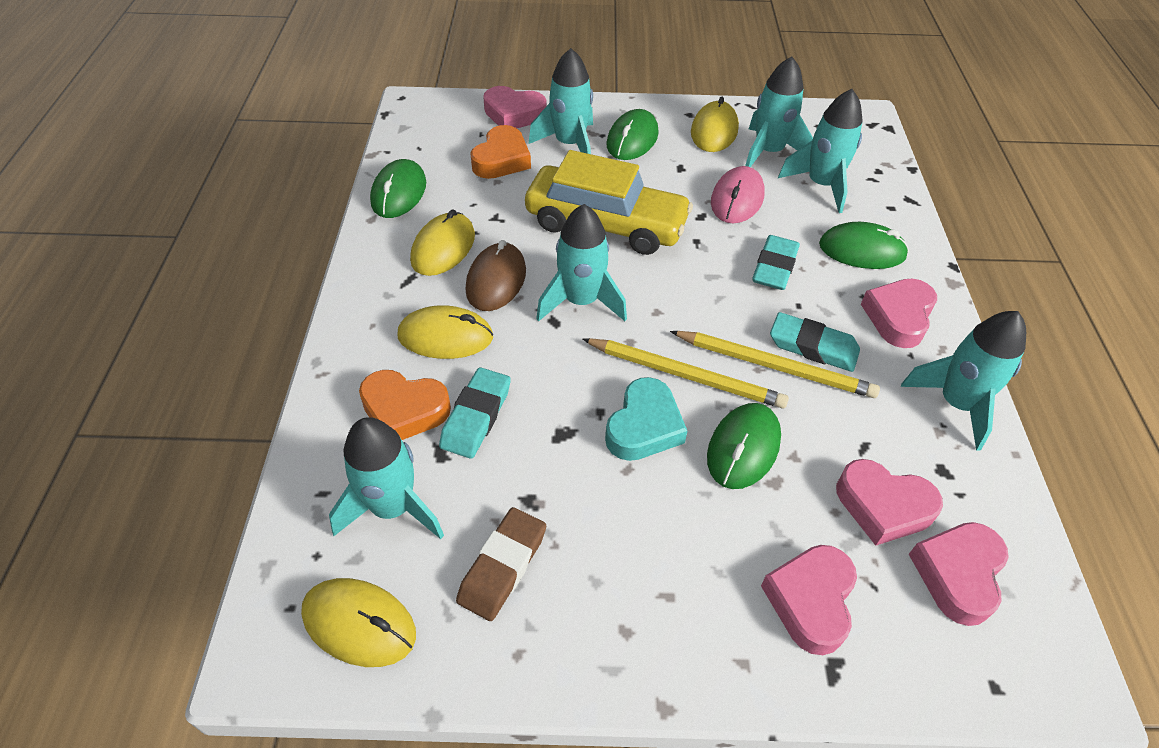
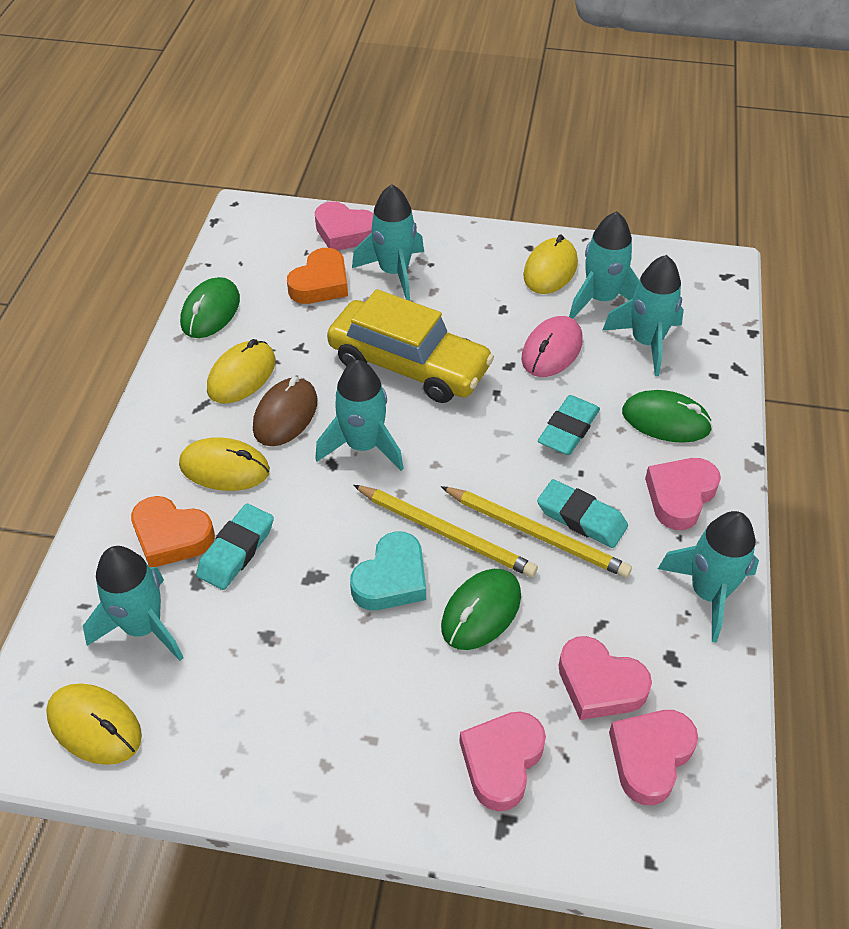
camera: 10 degrees right, 0 degrees up
brown eraser [456,507,546,621] -> none
green mouse [606,109,659,160] -> none

